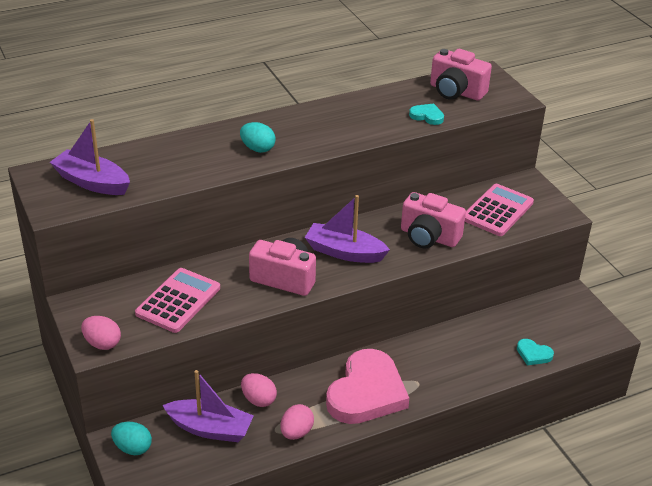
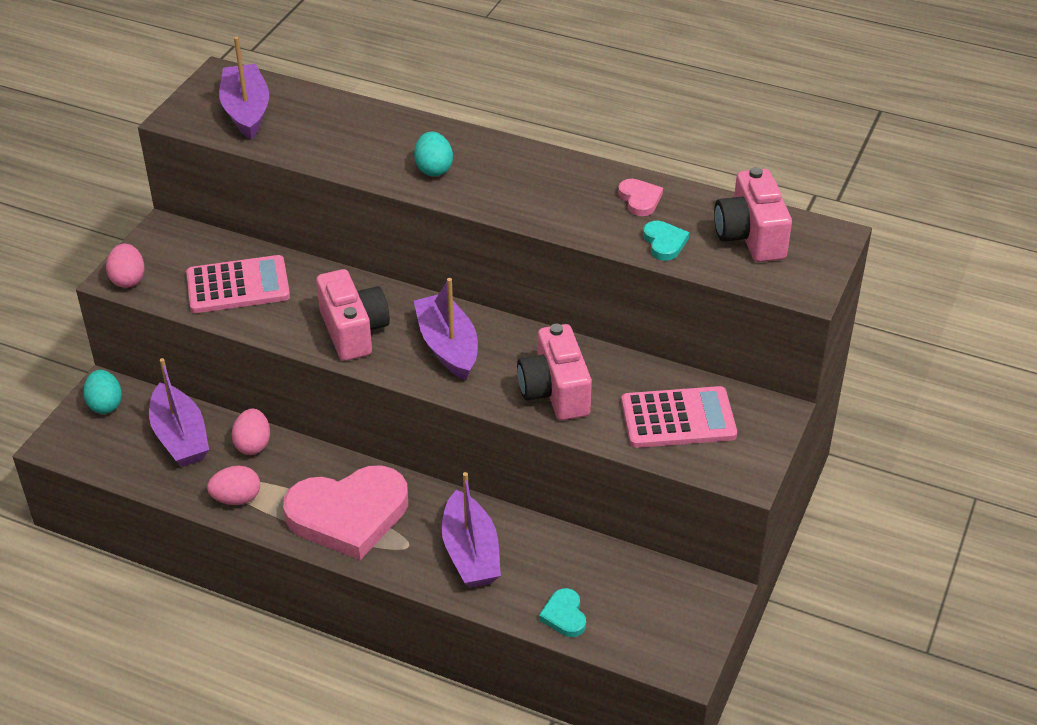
camera: 50 degrees right, 5 degrees up
none -> purple boat [442,472,501,588]
none -> pink heart [618,179,663,216]

